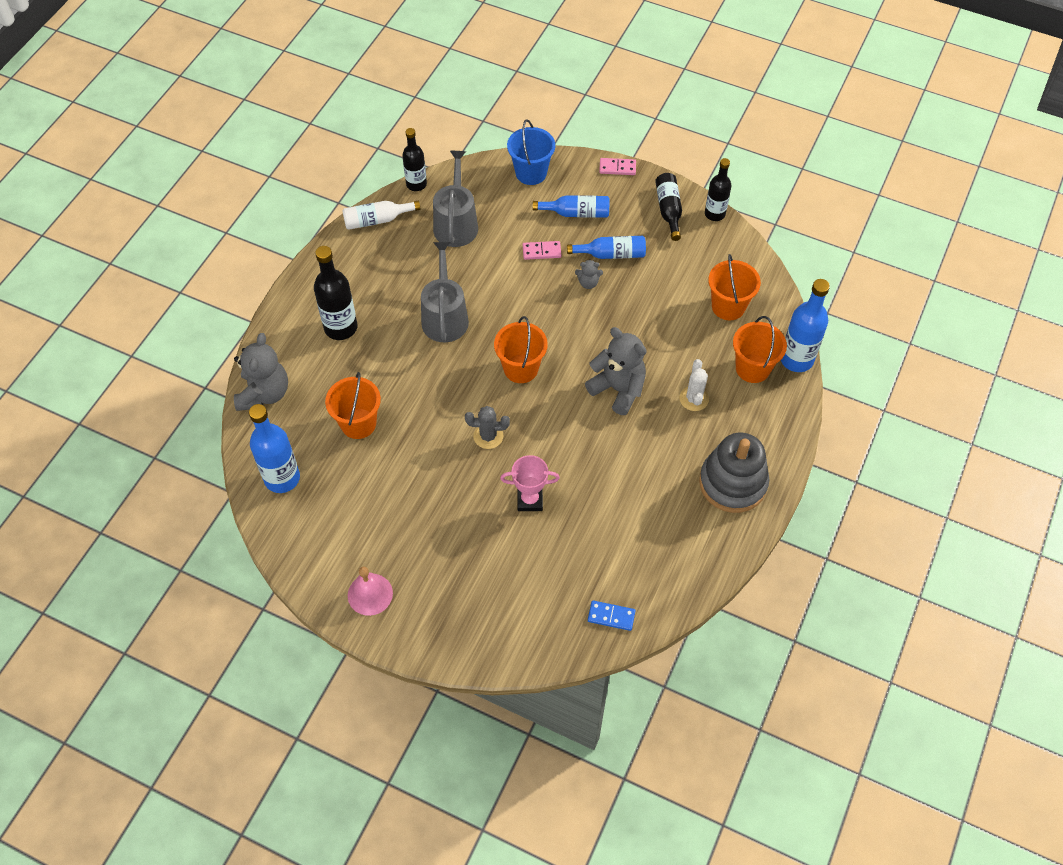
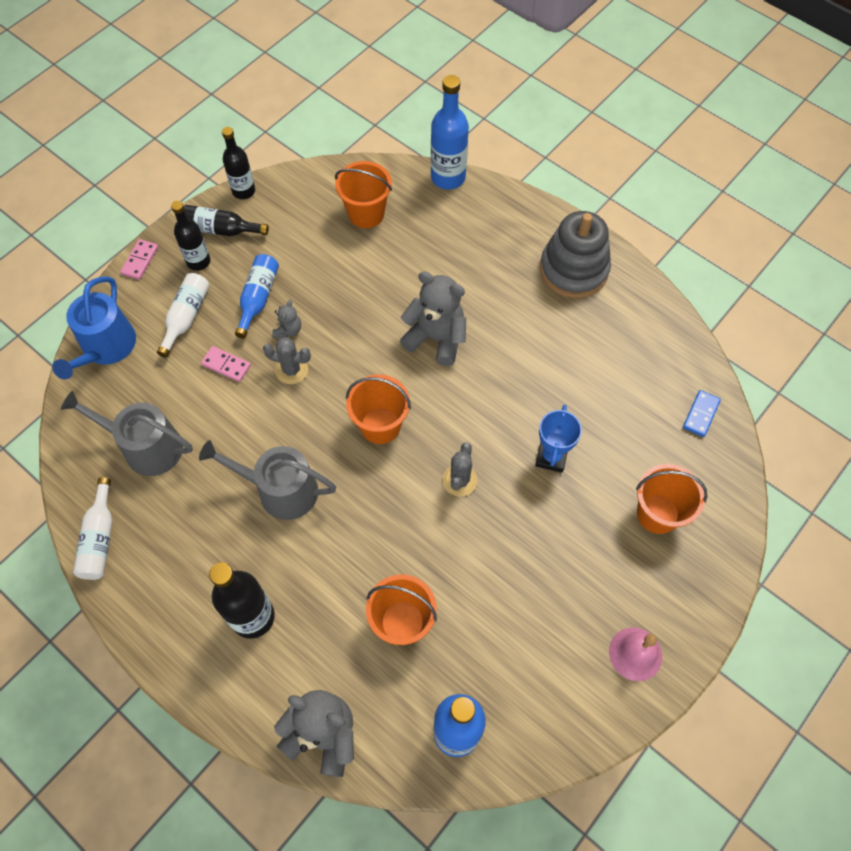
camera: 75 degrees left, 5 degrees up
black bottle [402,128,427,191] -> black bottle moved to [171,201,210,271]
pink trophy [500,455,560,511] -> blue trophy [535,405,582,473]
blue bucket [507,119,555,185] -> blue watering can [52,276,136,379]
pink domino [523,241,561,260] -> pink domino turned 75 degrees counterclockwise [201,346,251,382]
blue bottle [533,195,609,218] -> white bottle [157,273,210,358]
grey teddy bear [585,327,646,415] -> grey teddy bear turned 60 degrees clockwise [400,271,466,366]
white cactus [679,359,709,411] -> none
orange bucket [733,316,787,383] -> orange bucket moved to [636,464,707,534]
none -> grey cactus [263,337,311,384]

